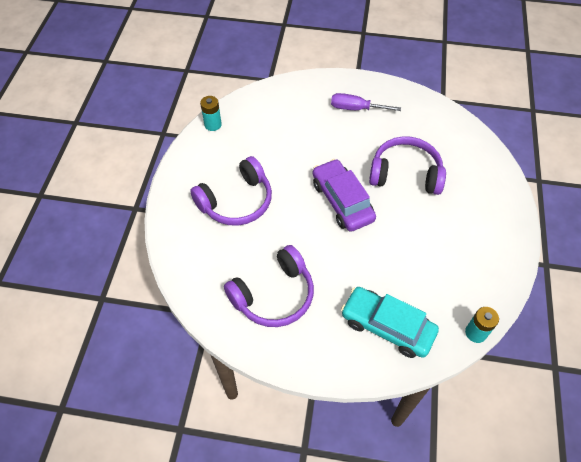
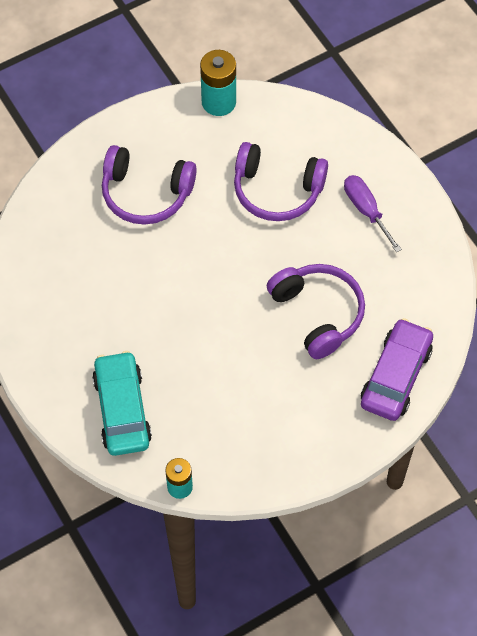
camera: 50 degrees right, 5 degrees up
turquoise battery [200,96,222,131] -> turquoise battery [200,50,236,116], size x1.55
purple headphones [224,245,314,327] -> purple headphones moved to [234,142,328,221]
purple car [313,159,376,232] -> purple car moved to [361,318,433,421]

